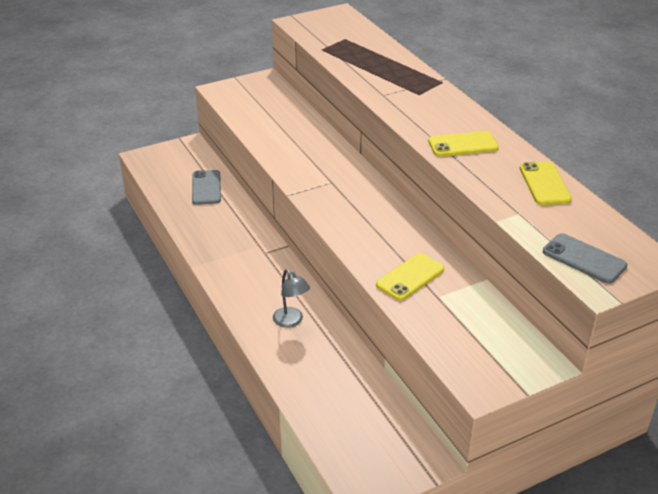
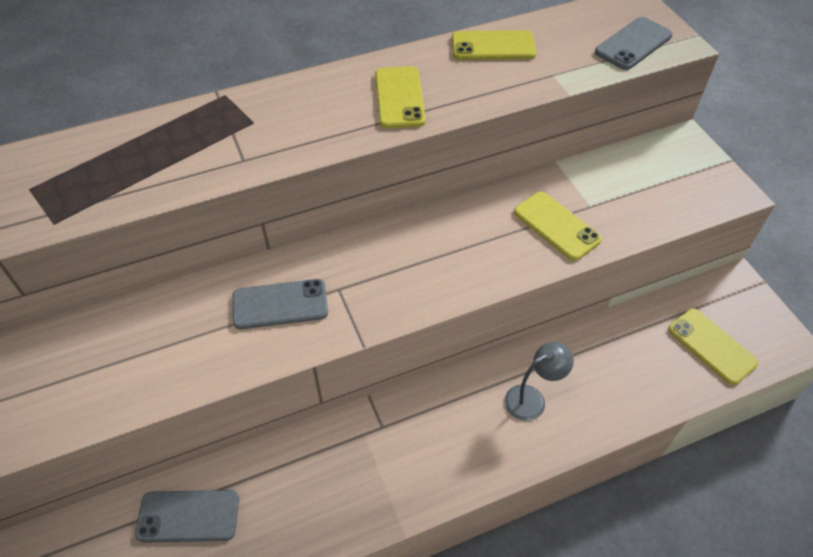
camera: 85 degrees left, 15 degrees up
none -> grey phone [232,279,328,329]
none -> yellow phone [668,309,758,385]

